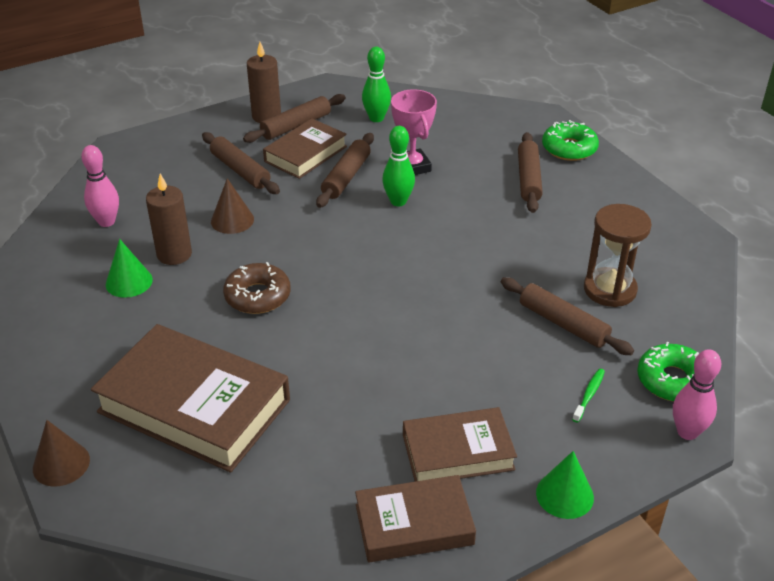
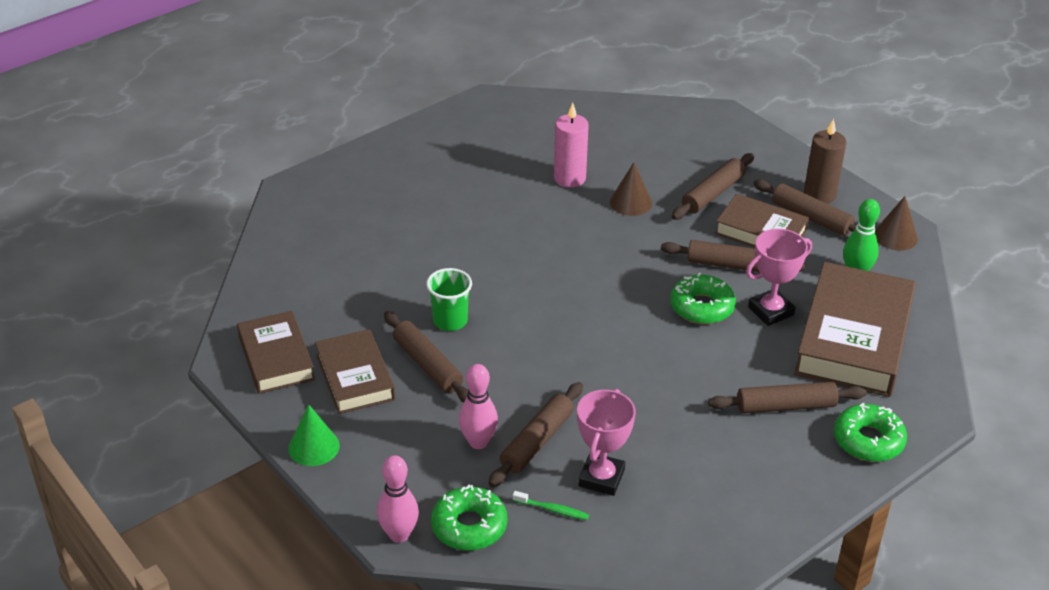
camera: 80 degrees right, 0 degrees up
brown cone [33,420,90,487] -> brown cone moved to [875,196,918,251]
pink bowling pin [81,145,119,227] -> pink bowling pin moved to [459,364,498,449]
brown book [91,324,290,473] -> brown book moved to [794,262,916,397]
green cone [106,239,153,298] -> none
brown candle [146,174,192,265] -> pink candle [554,103,589,188]
brown donut [223,262,291,314] -> none
green bowling pin [382,126,415,206] -> green donut [670,273,736,324]
green toothbrush [572,369,605,423] -> green toothbrush moved to [513,491,589,520]
brown hourglass [584,204,652,307] -> pink trophy [577,389,636,496]
none -> brown rolling pin [384,311,469,403]
none -> green cup [426,268,472,331]

